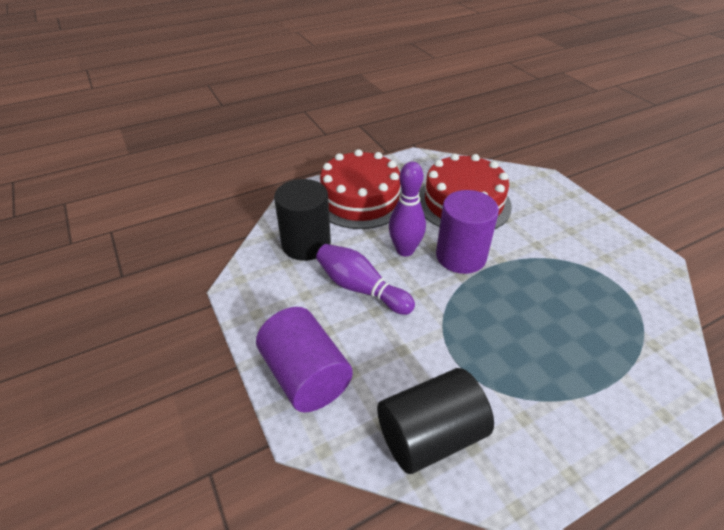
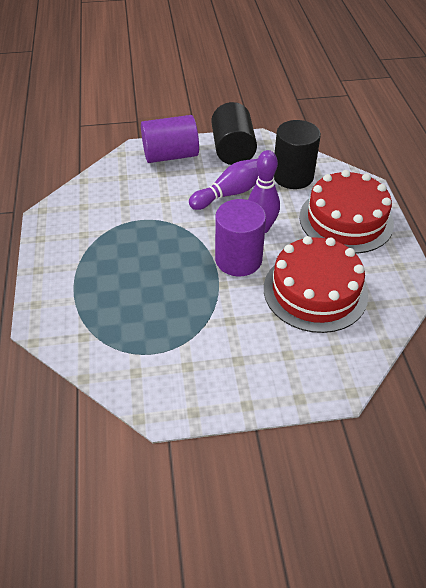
camera: 110 degrees right, 5 degrees up
black cylinder [377,368,494,474] -> black cylinder moved to [211,102,257,165]

